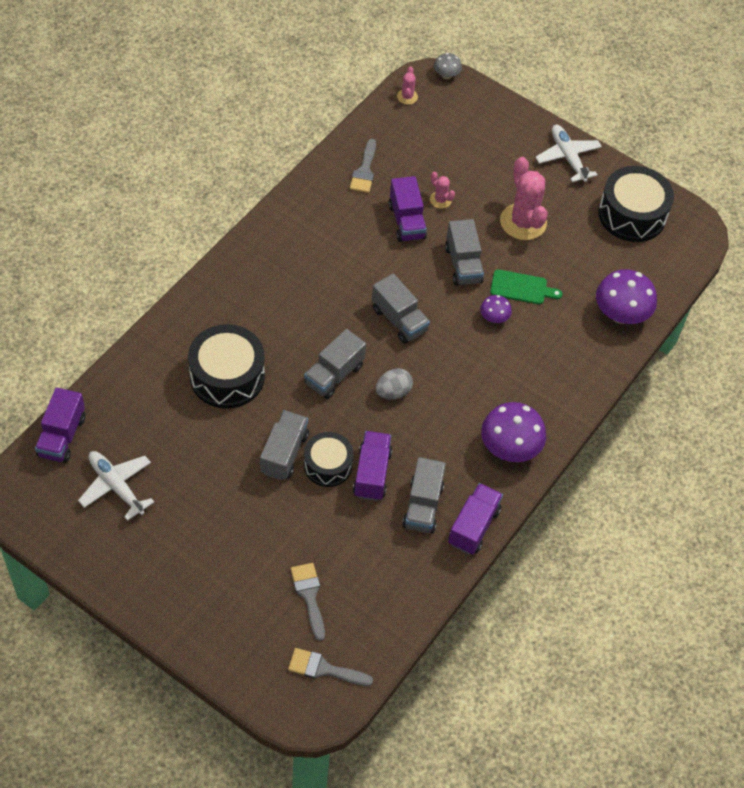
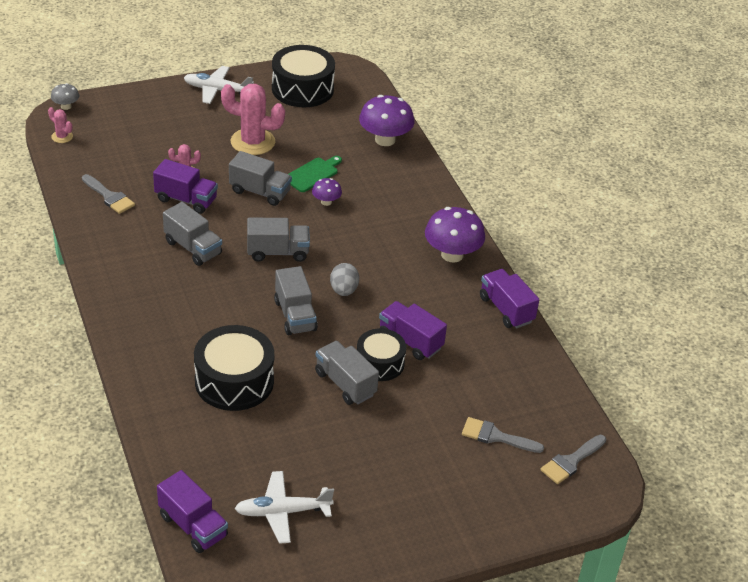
camera: 55 degrees left, 15 degrees down
grey truck [402,457,446,534] -> grey truck moved to [163,202,222,266]

